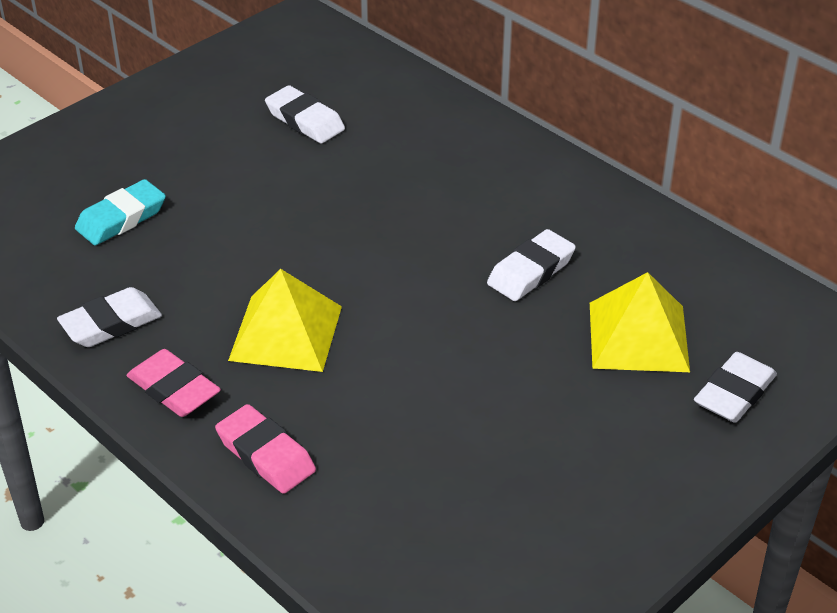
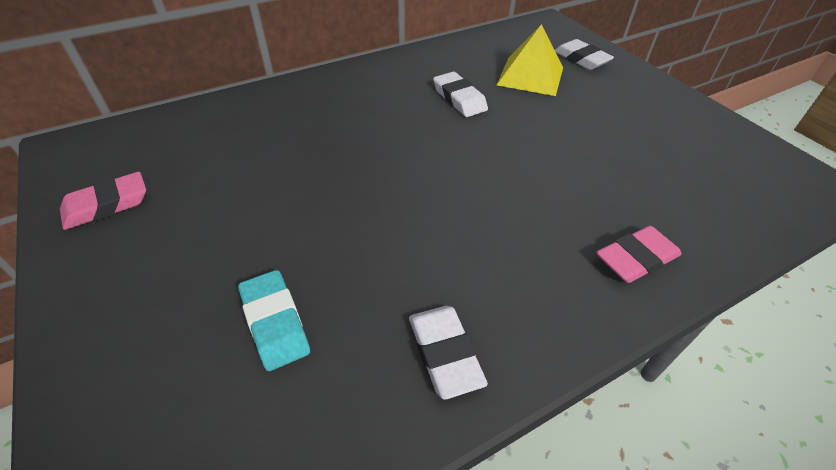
camera: 75 degrees left, 5 degrees up
pink eraser [127,349,221,417] -> pink eraser moved to [60,172,146,230]
yellow pyramid [228,269,342,372] -> none
white eraser [265,85,345,143] -> none

